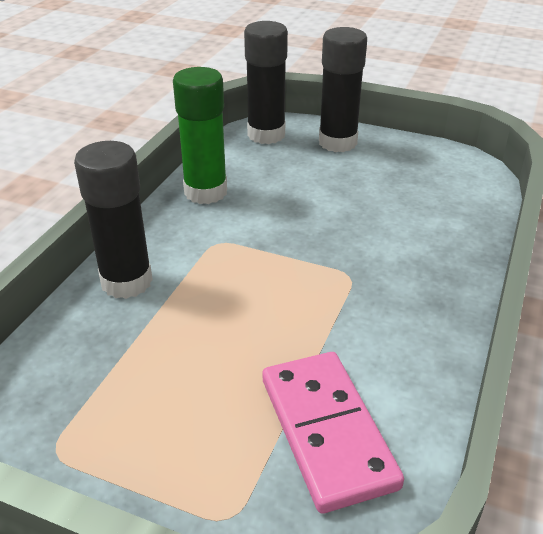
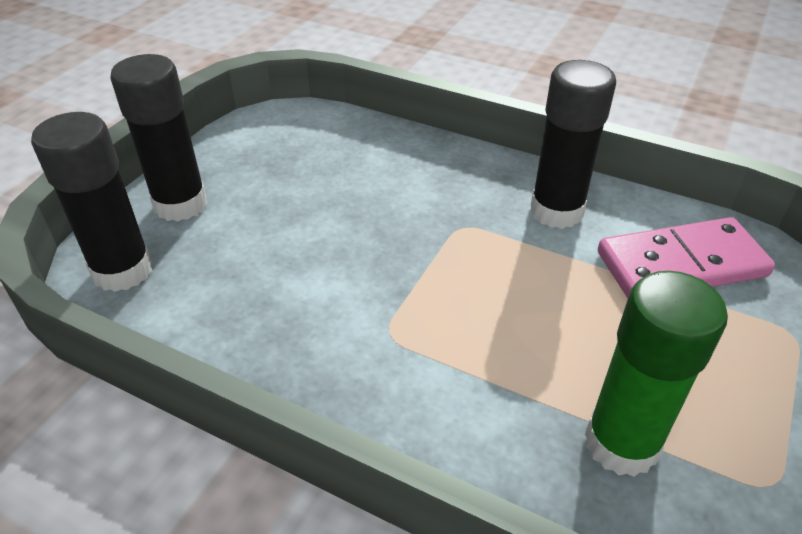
camera: 85 degrees left, 5 degrees up
black glue stick [74,141,153,299] -> black glue stick moved to [530,60,616,229]
green glue stick [173,67,227,204] -> green glue stick moved to [585,271,728,477]

